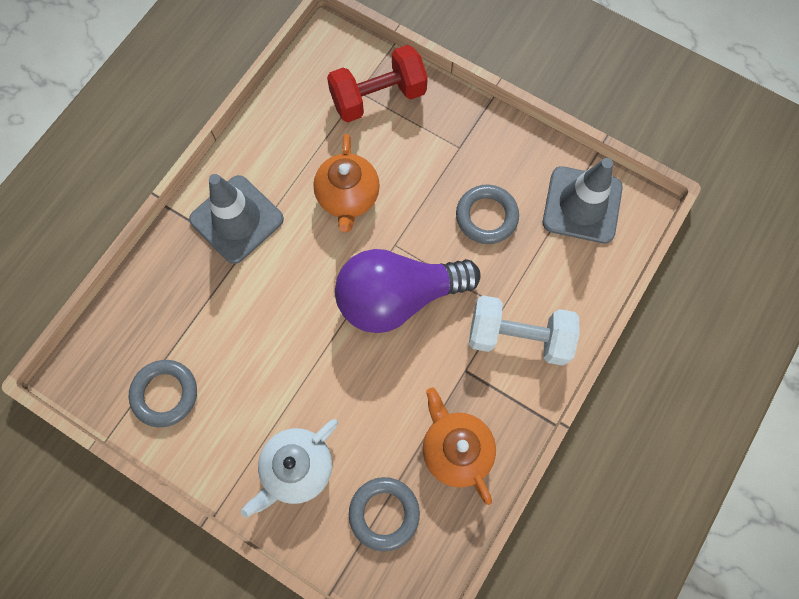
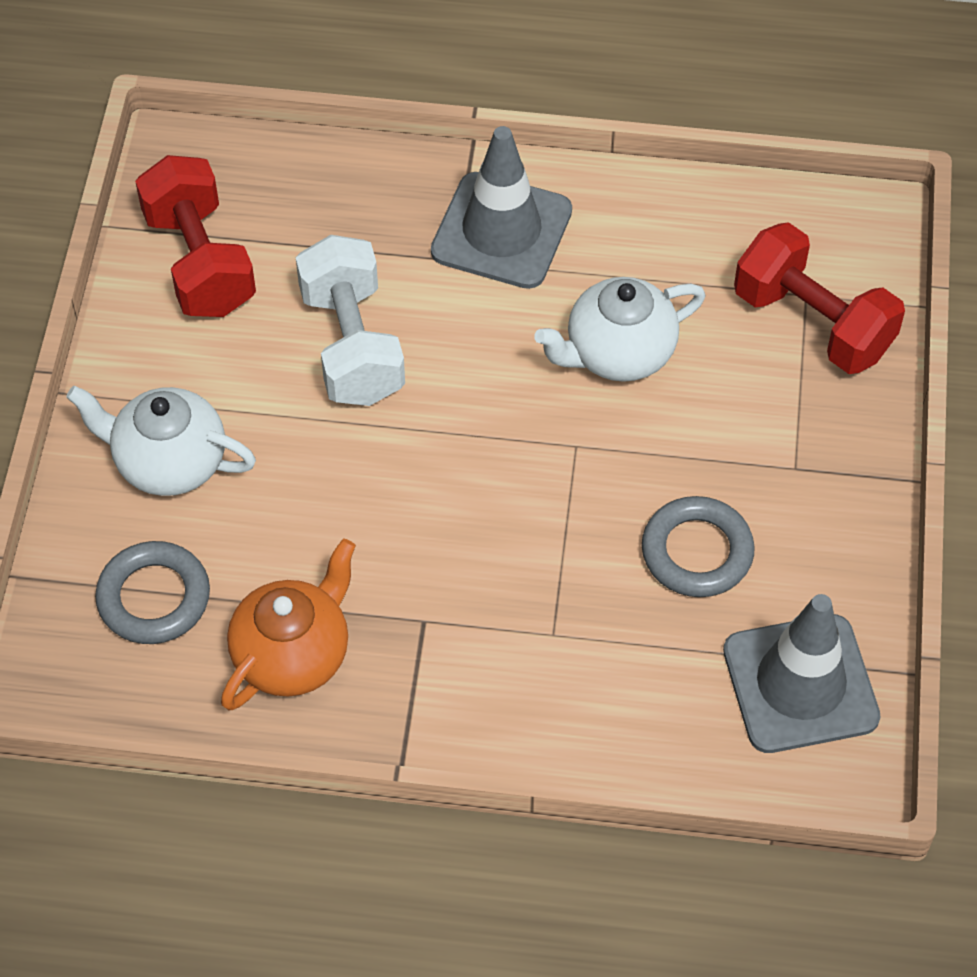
camera: 65 degrees right, 15 degrees down
grey ring [129,360,197,427] -> red dumbbell [135,155,256,317]
orange teapot [313,134,380,232] -> white teapot [534,277,705,382]
purple light bulb [335,249,481,333] -> none
white dumbbell [469,296,580,366] -> white dumbbell moved to [296,235,405,406]

